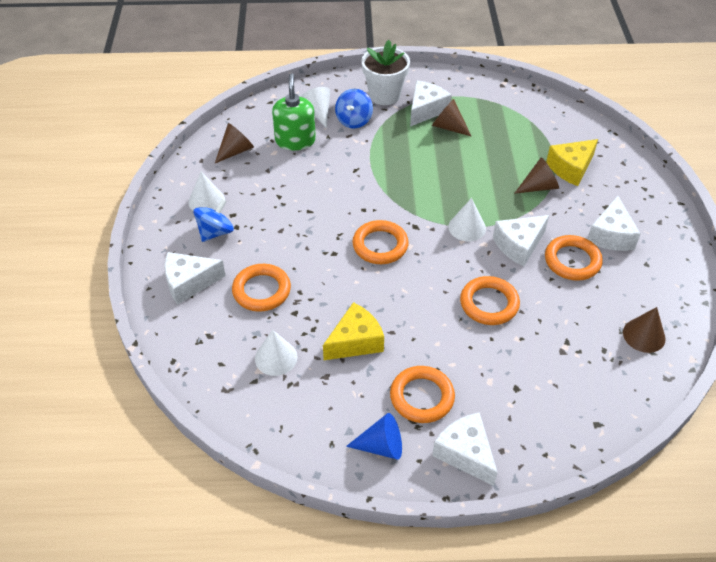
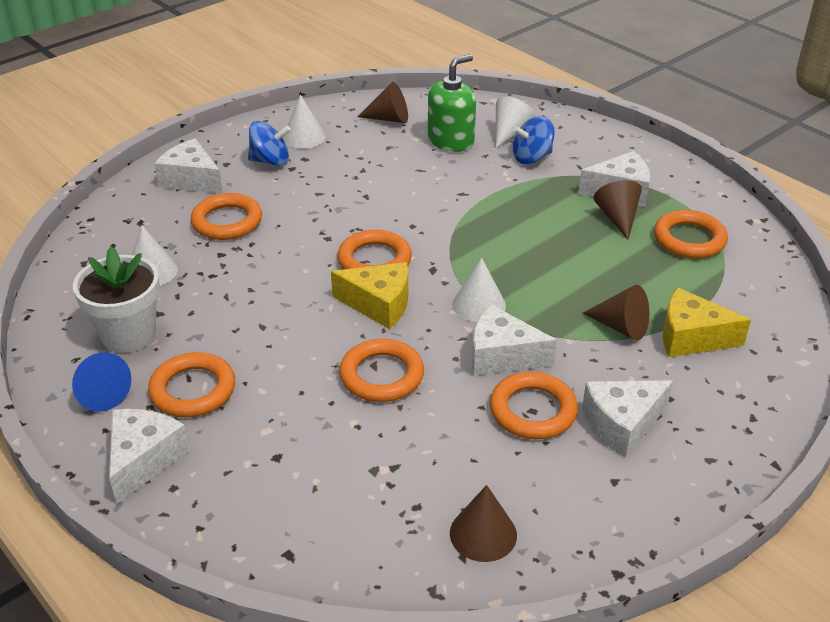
camera: 50 degrees right, 10 degrees down
yellow cheese [323,302,384,360] -> yellow cheese moved to [331,262,408,329]
white flower pot [361,40,410,105] -> white flower pot moved to [73,247,160,353]
none -> orange ring [654,210,728,259]

